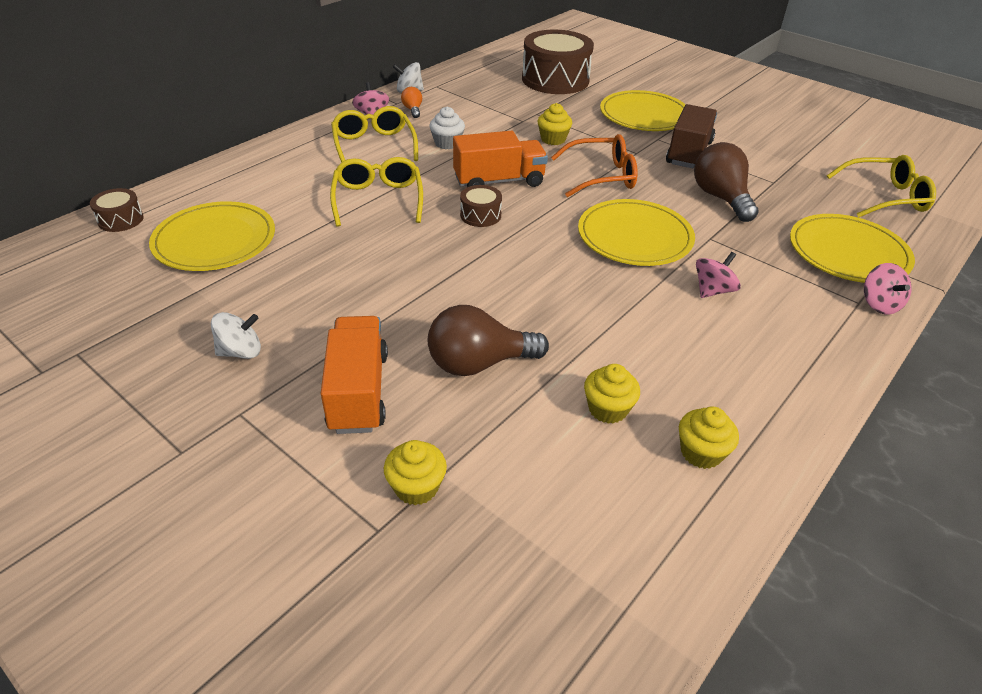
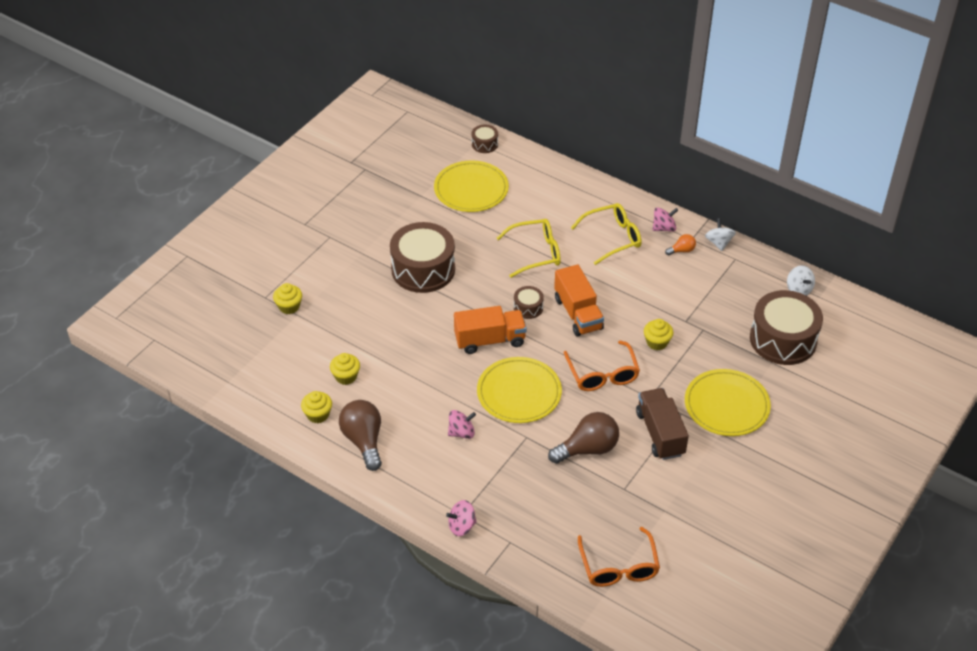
camera: 85 degrees right, 5 degrees up
white spinning top [211,312,261,359] -> white spinning top moved to [787,265,815,296]
orange truck [321,316,388,434] -> orange truck moved to [454,306,527,354]
brown light bulb [428,305,549,376] -> brown light bulb moved to [339,400,382,471]
white cupcake [429,107,465,149] -> none
brown truck [666,104,717,168] -> brown truck turned 120 degrees counterclockwise [636,388,689,460]
pink spinning top [696,252,741,298] -> pink spinning top turned 60 degrees counterclockwise [448,410,476,439]
yellow plate [790,214,915,283] -> none
yellow glasses [827,155,936,218] -> orange glasses [578,527,660,587]
none -> brown drum [390,222,455,293]

